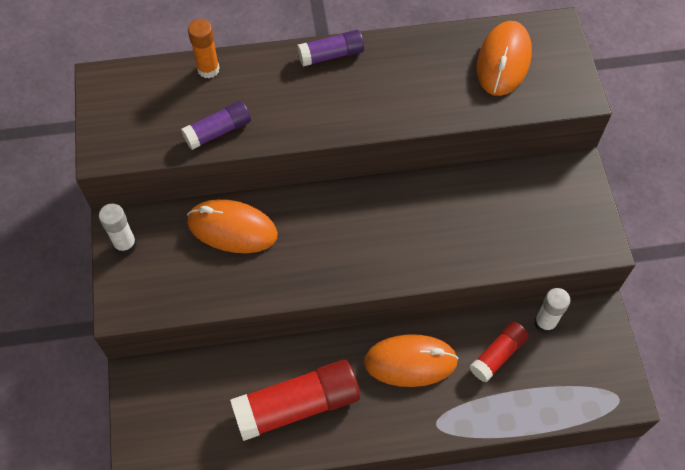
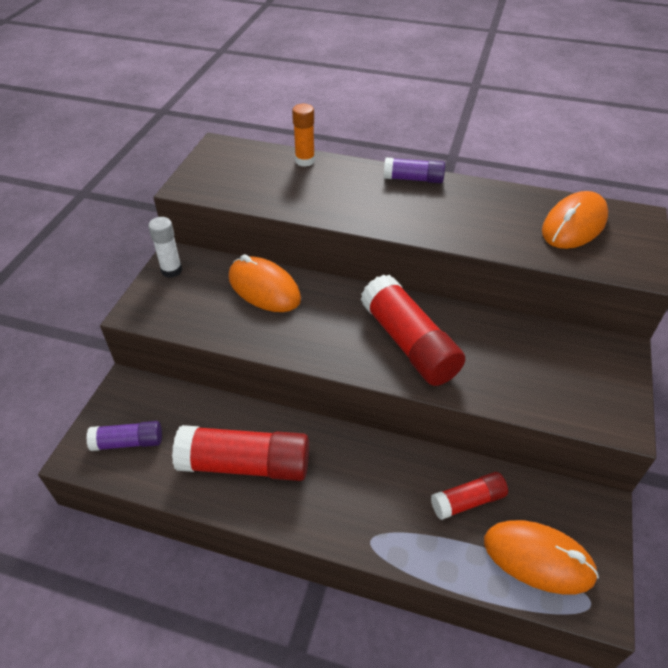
camera: 25 degrees right, 15 degrees down
purple glue stick [181,101,251,150] -> purple glue stick moved to [86,421,162,451]
orange mouse [364,334,459,387] -> orange mouse moved to [484,520,599,595]
white glue stick [534,288,571,334] -> none
none -> red glue stick [361,275,465,386]

